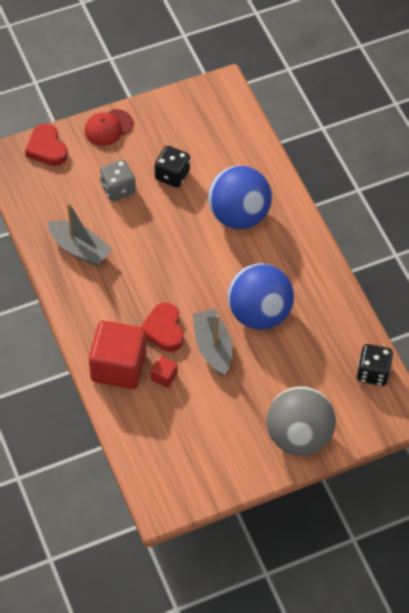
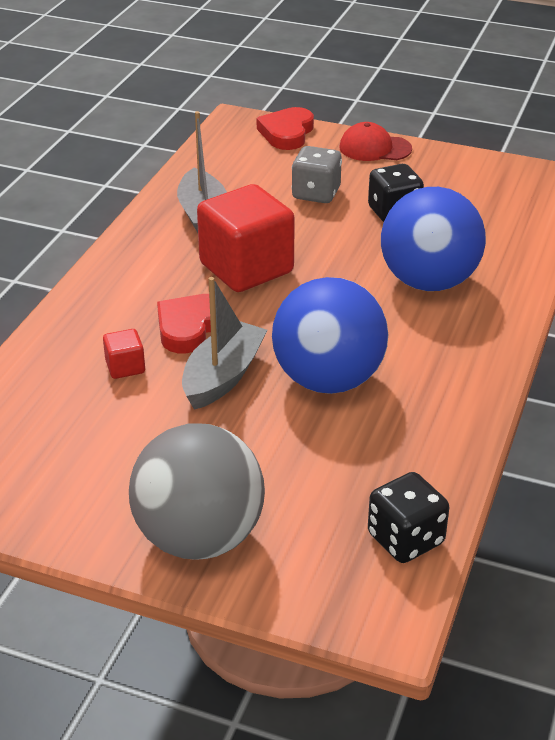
camera: 45 degrees right, 20 degrees down
red cube [89,321,146,389] -> red cube moved to [197,184,295,292]

